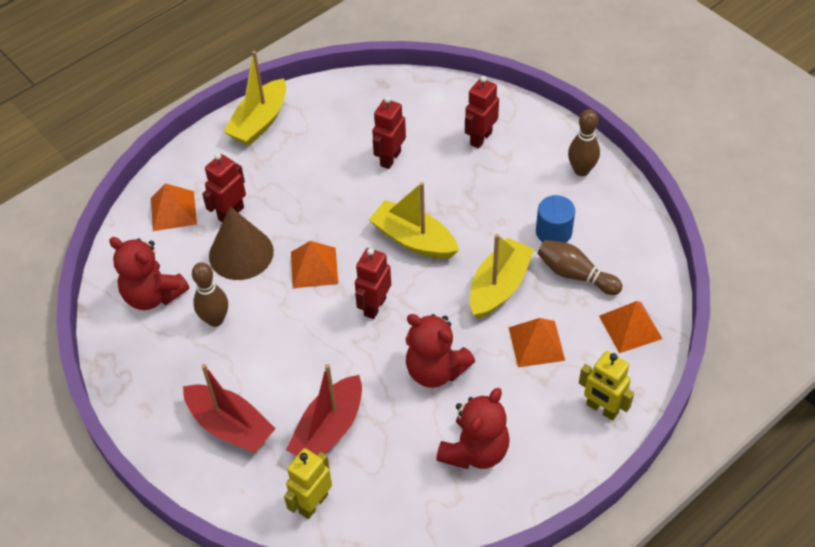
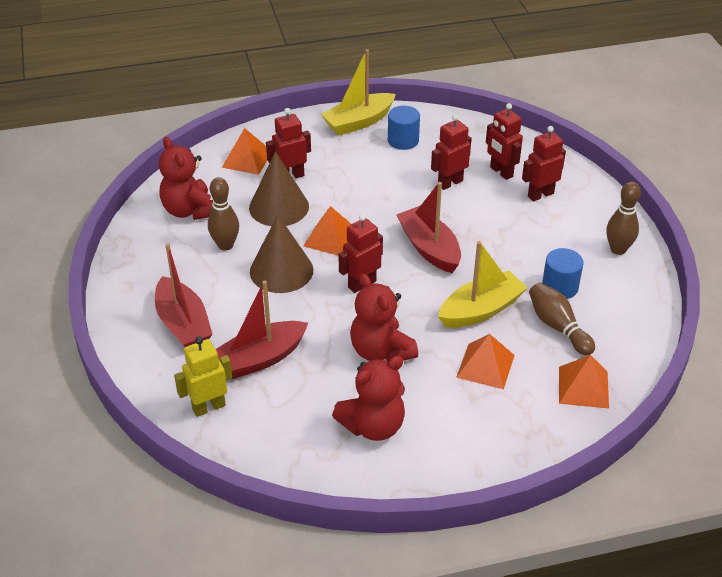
camera: 25 degrees right, 10 degrees down
yellow boat [369,182,459,259] -> red boat [397,182,461,273]
yellow robot [579,351,634,421] -> none
none -> brown cone [250,215,313,293]
none -> blue cylinder [388,106,420,150]
none -> red robot [486,103,523,180]

